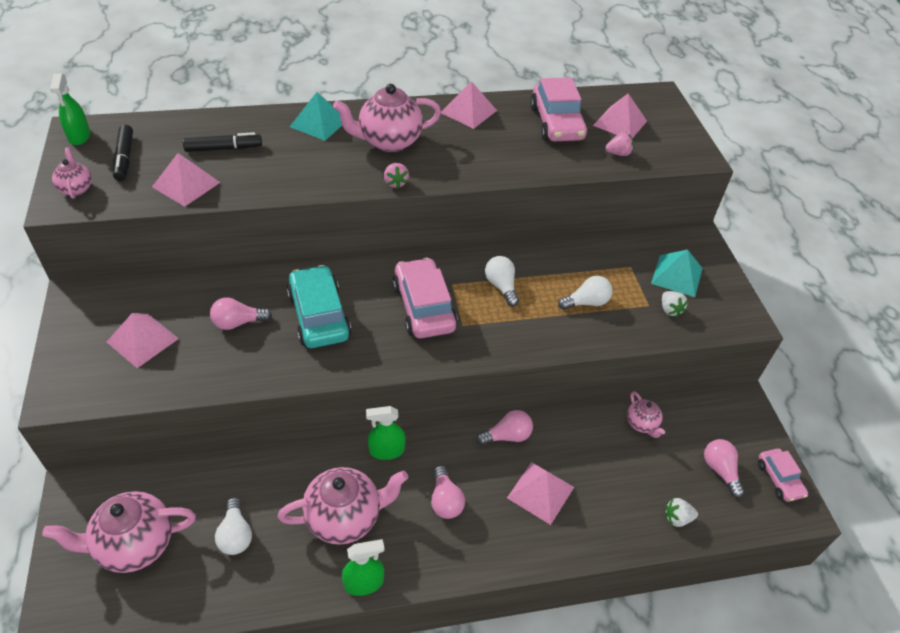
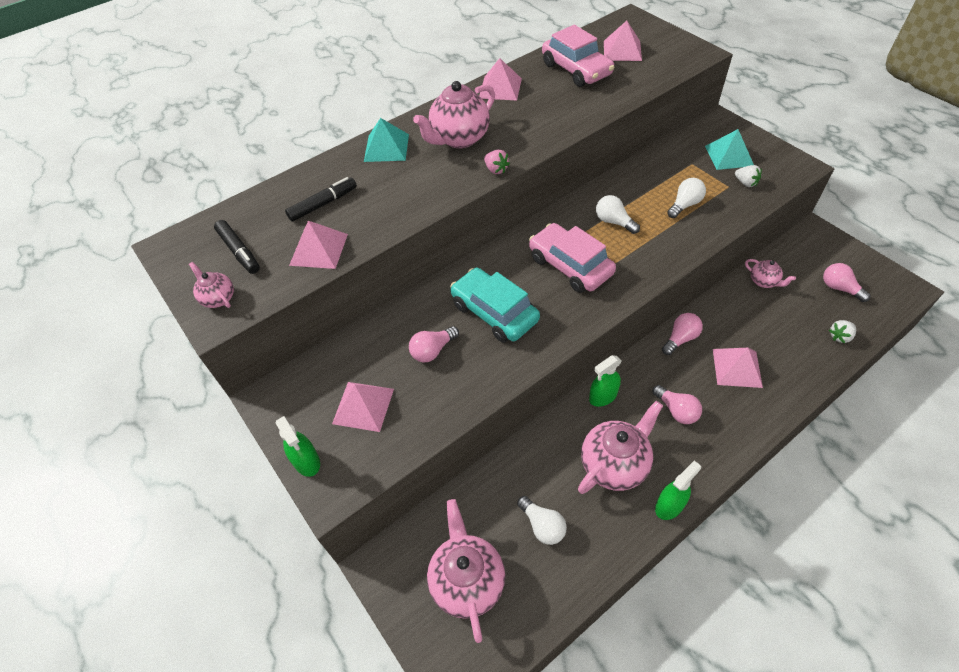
camera: 20 degrees left, 5 degrees up
pink teapot [42,491,196,573] -> pink teapot turned 120 degrees clockwise [427,499,505,643]
green spray bottle [50,74,90,145] -> green spray bottle moved to [276,416,320,477]
pink strawberry [605,132,633,156] -> none
pink car [758,448,808,502] -> none

